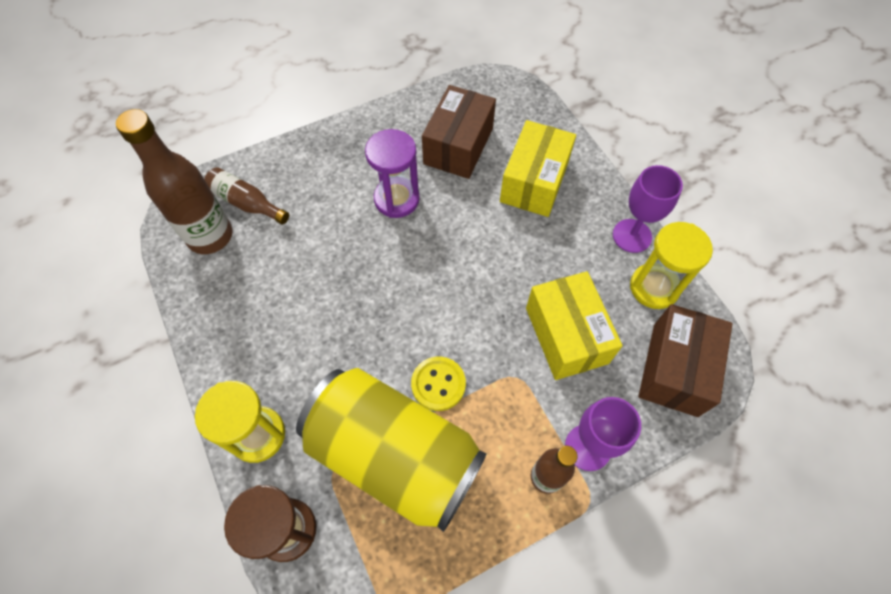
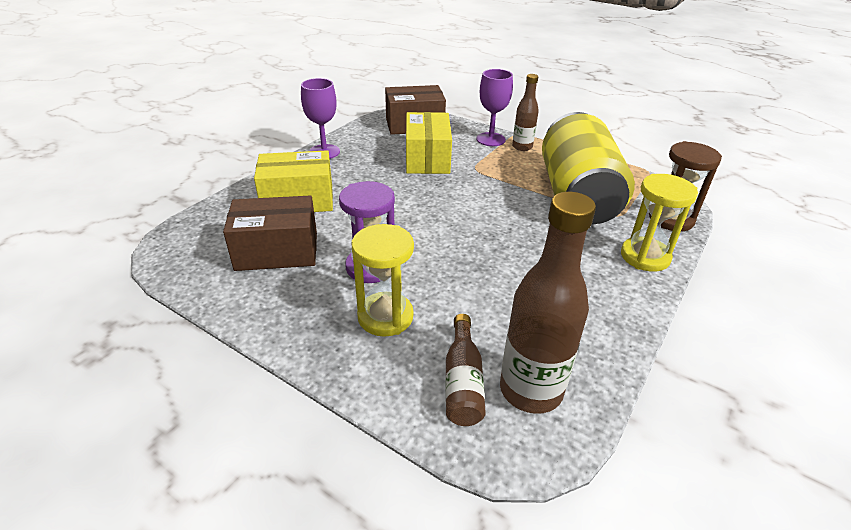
camera: 120 degrees left, 25 degrees down
yellow button [411,357,466,411] -> none
yellow box [526,271,623,380] -> yellow box turned 45 degrees counterclockwise [406,112,452,174]
yellow hourglass [630,222,713,309] -> yellow hourglass moved to [351,224,414,337]

